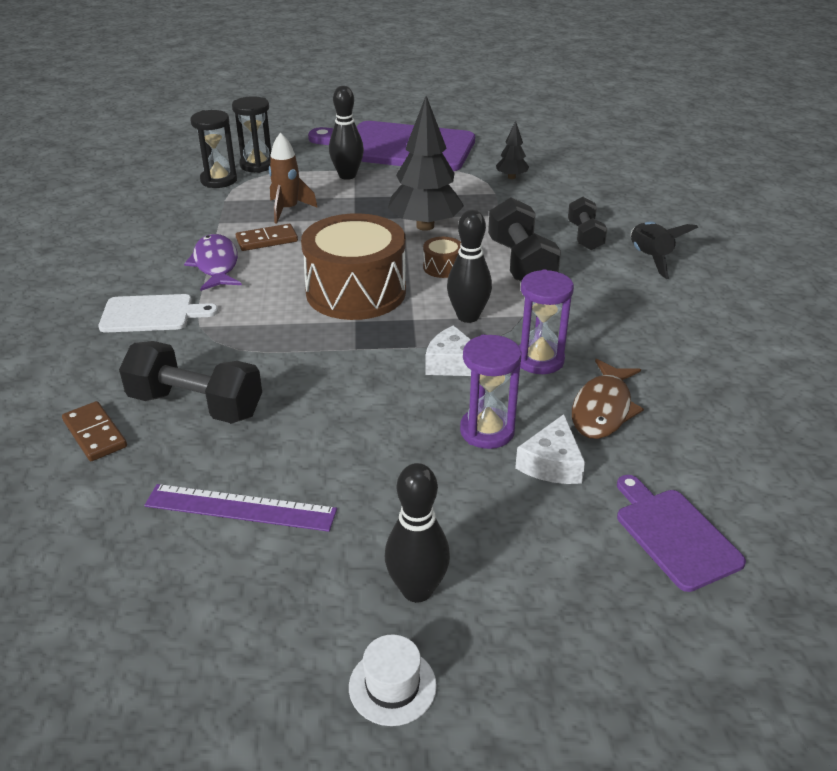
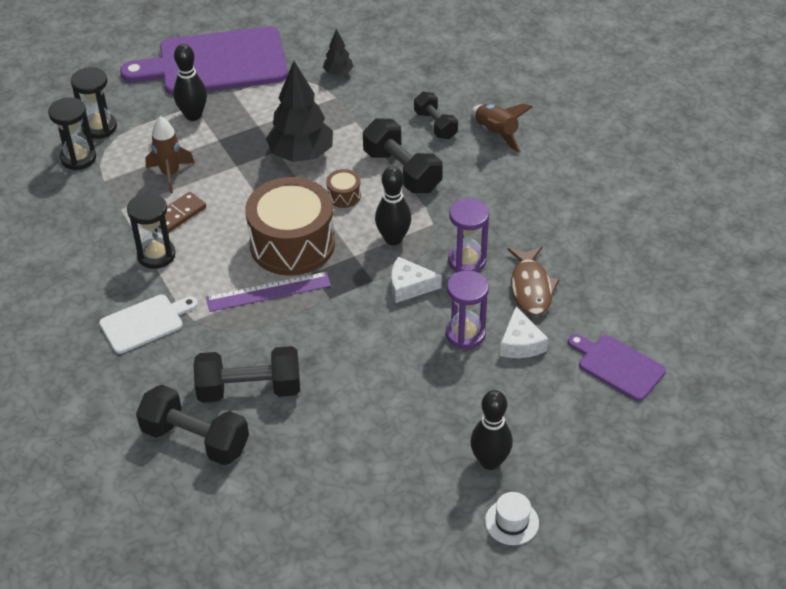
camera: 25 degrees left, 10 degrees up
brown domino [62,401,127,461] -> black dumbbell [136,385,249,465]
purple ruler [144,484,337,532] -> purple ruler moved to [206,272,331,312]
purple fish [184,234,242,291] -> black hourglass [127,192,175,269]
black rocket [631,222,698,279] -> brown rocket [472,104,533,153]

